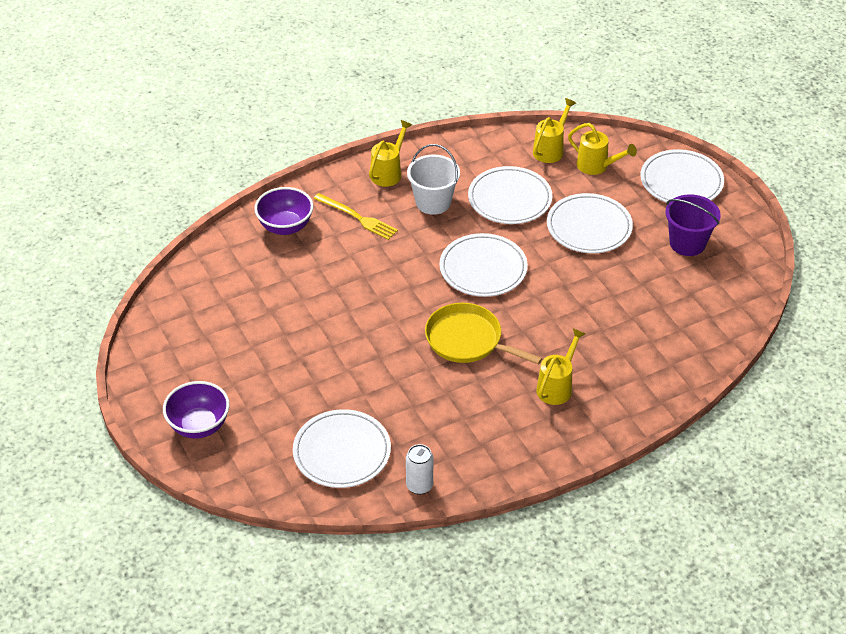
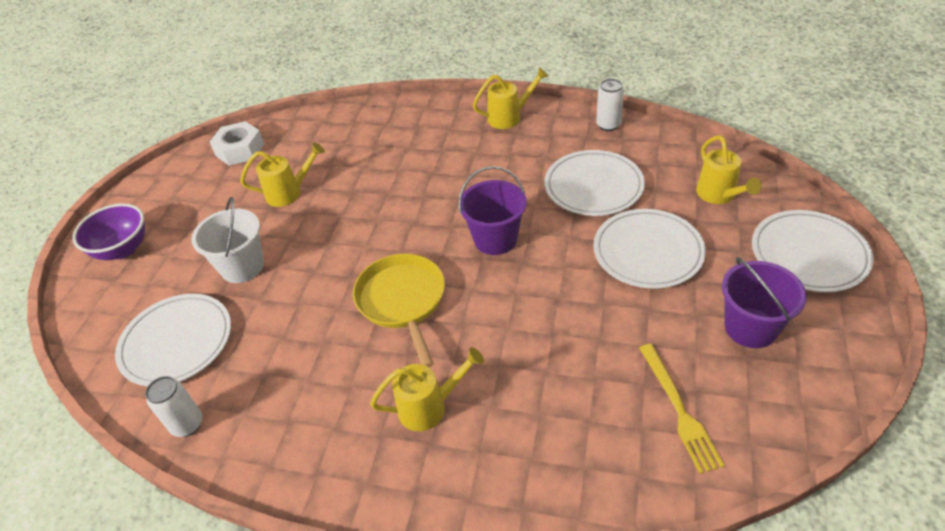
camera: 45 degrees right, 0 degrees up
purple bowl [254,187,313,235] -> none
yellow fork [314,193,398,240] -> yellow fork moved to [639,344,725,474]
white bucket [407,144,460,215] -> white bucket moved to [191,197,264,283]
white plate [439,233,528,297] -> purple bucket [458,166,527,255]
yellow watering can [533,98,576,163] -> yellow watering can moved to [240,142,325,207]
none -> white nut [210,121,264,166]
none -> white can [596,79,624,131]

